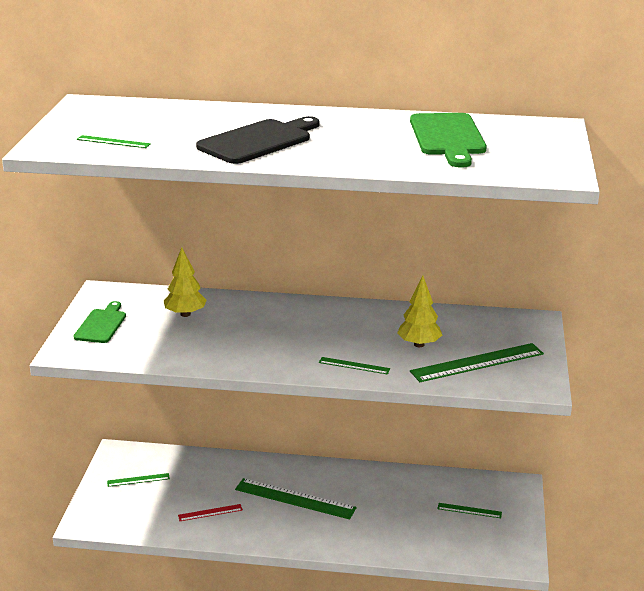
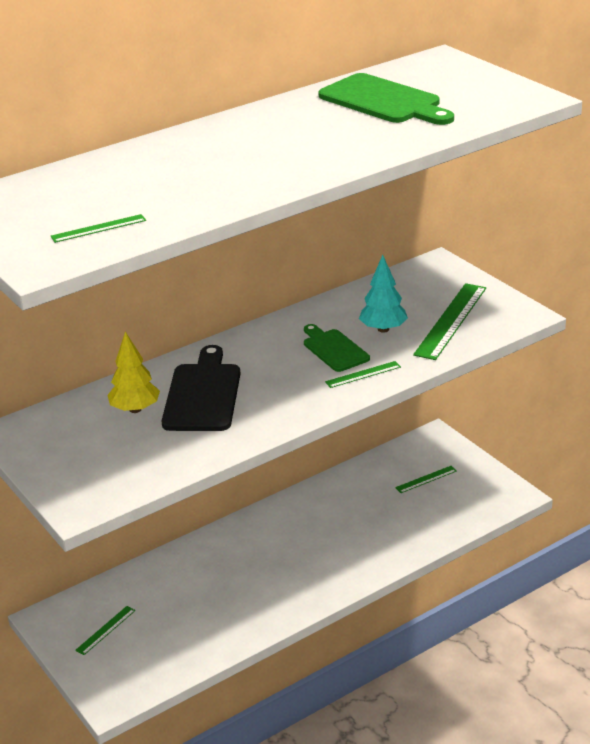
camera: 40 degrees left, 5 degrees up
green cutting board [74,301,126,343] -> green cutting board moved to [304,324,370,372]
red ruler [178,504,243,521] -> none
black cutting board [196,116,320,164] -> black cutting board moved to [162,345,241,431]
green ruler [235,478,357,519] -> none
yellow tree [397,275,442,347] -> turquoise tree [359,255,408,333]

